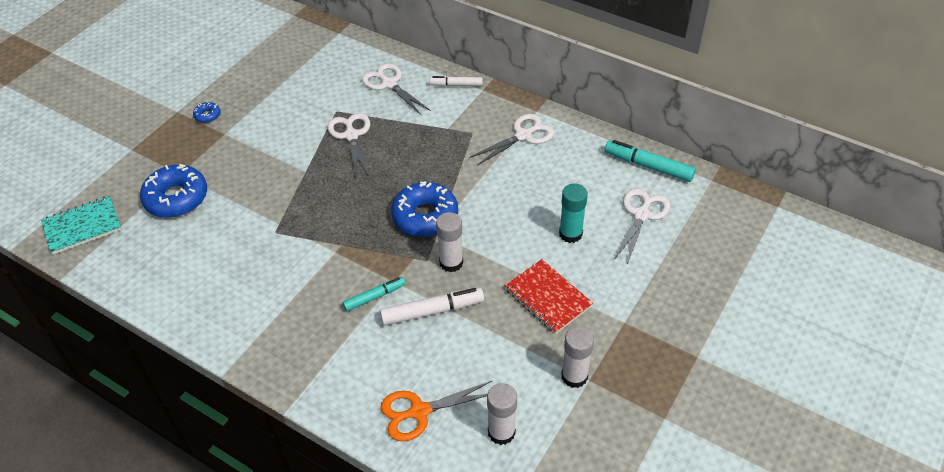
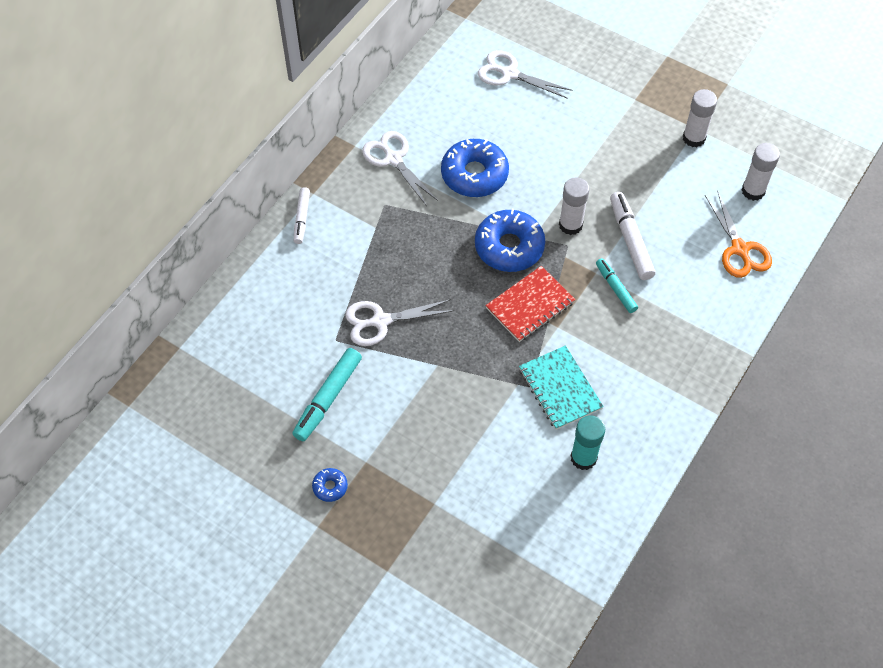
camera: 90 degrees left, 10 degrees up
turquoise notebook [41,196,121,255] -> turquoise notebook moved to [519,345,604,430]
blue donut [140,164,207,218] -> blue donut moved to [441,139,509,197]
white scissors [362,63,431,115] -> none
red notebook [505,259,593,334] -> red notebook moved to [485,266,576,342]
turquoise glue stick [559,183,588,243] -> turquoise glue stick moved to [571,415,605,470]
turquoise marker [605,140,696,182] -> turquoise marker moved to [292,348,362,441]

